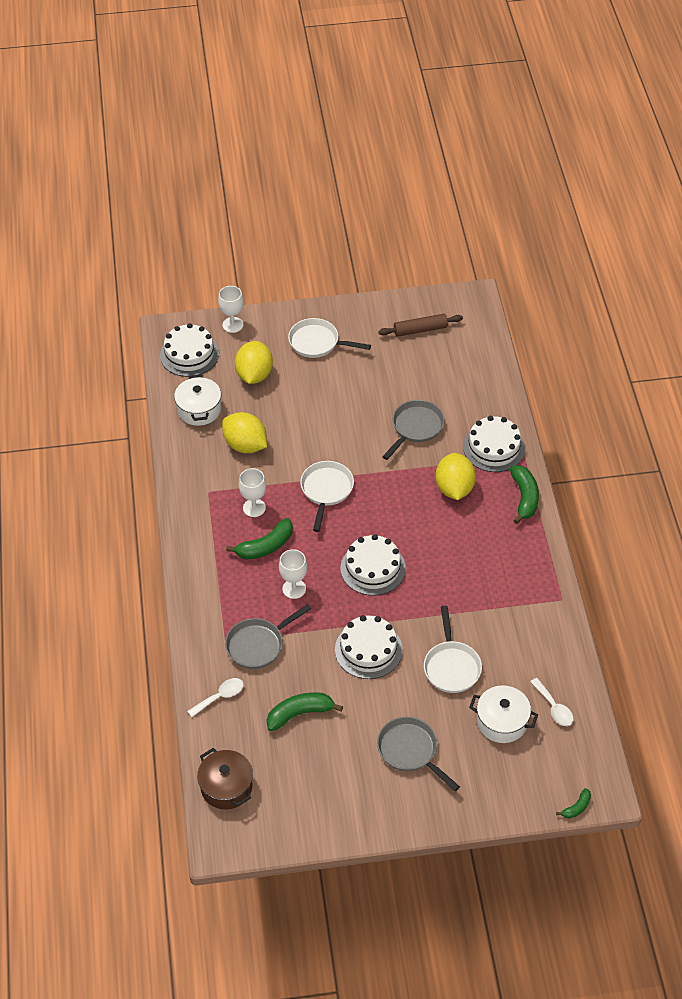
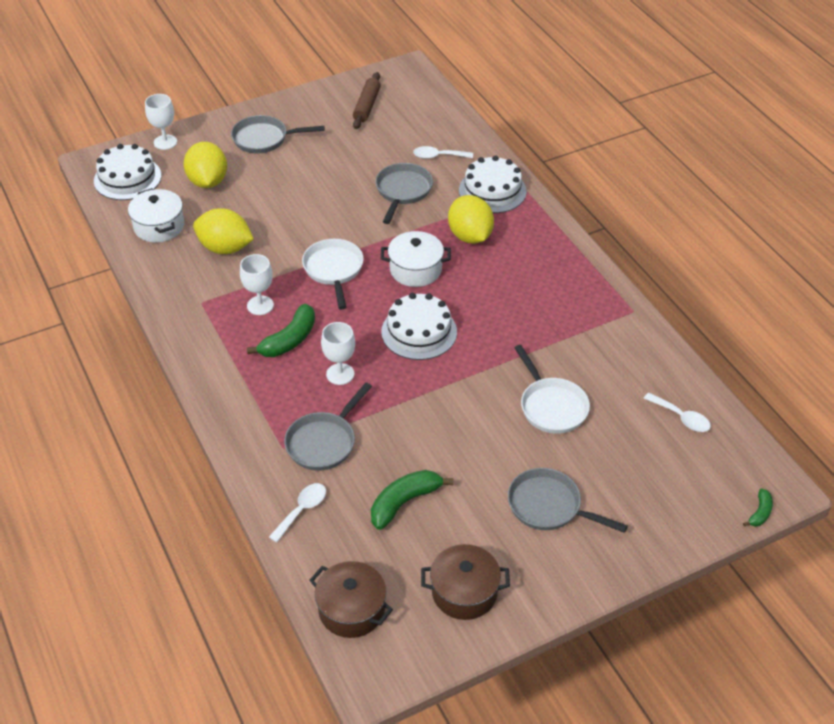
camera: 20 degrees left, 5 degrees down
white pan [288,318,371,358] -> grey pan [231,115,324,154]
white cake [335,615,403,679] -> none
brown rolling pin [378,314,463,337] -> brown rolling pin turned 45 degrees counterclockwise [353,72,381,129]
white pot [469,685,538,743] -> white pot moved to [381,231,451,287]
green banana [510,465,539,524] -> none
none -> white spoon [413,146,473,159]
none -> brown pot [421,544,510,620]

